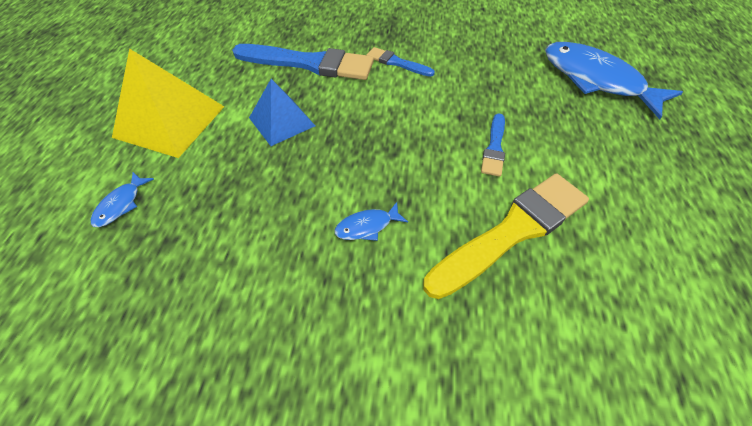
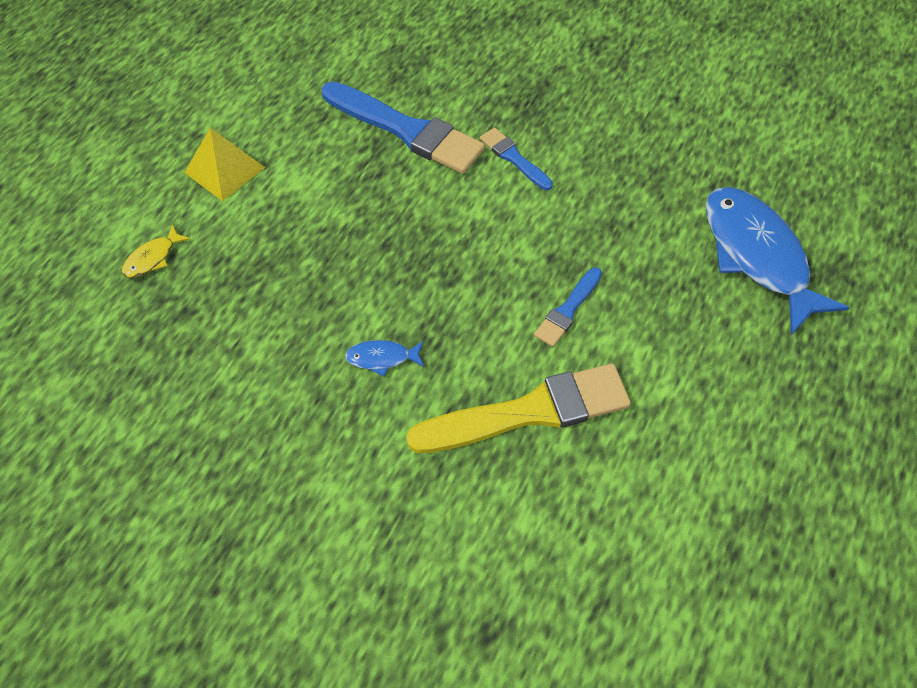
camera: 20 degrees right, 5 degrees up
blue fish [91,172,154,227] -> yellow fish [121,224,190,278]
yellow pyramid [112,48,225,158] -> yellow pyramid [184,128,265,201], size x0.64
blue pyramid [249,79,315,146] -> none

